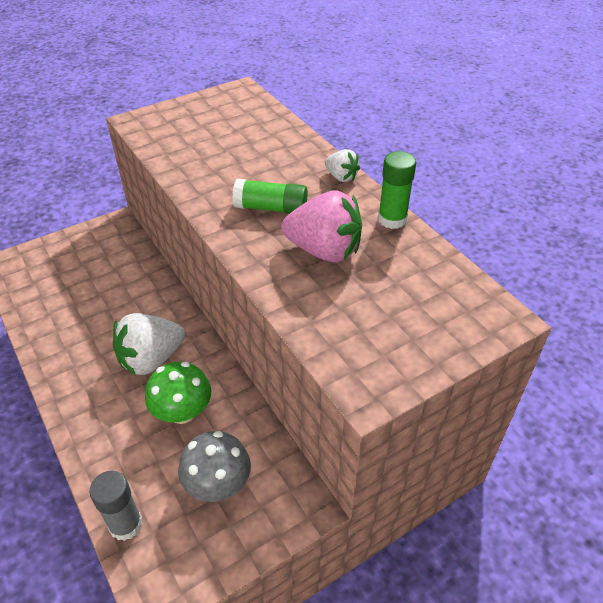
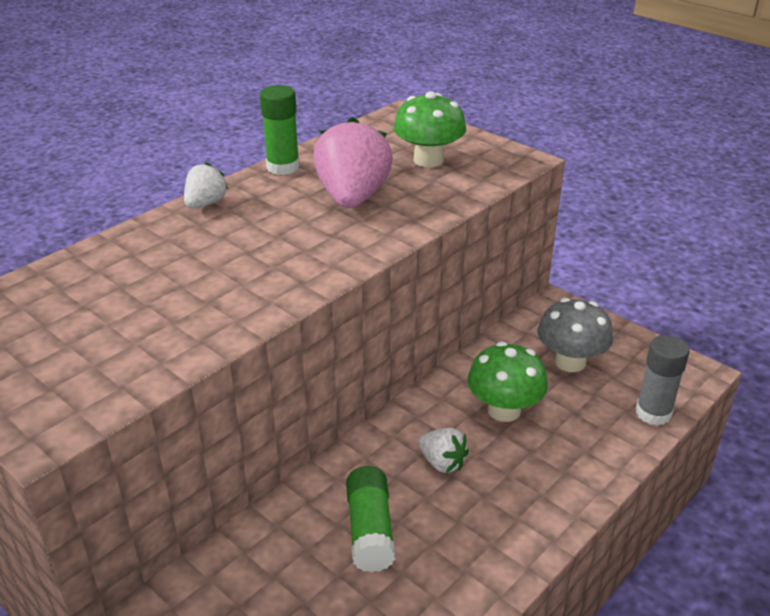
camera: 105 degrees left, 10 degrees down
white strawberry [113,313,185,376] -> white strawberry [418,428,469,473], size x0.53
green glue stick [232,179,307,214] -> green glue stick moved to [346,466,396,573]
none -> green mushroom [393,91,466,167]

